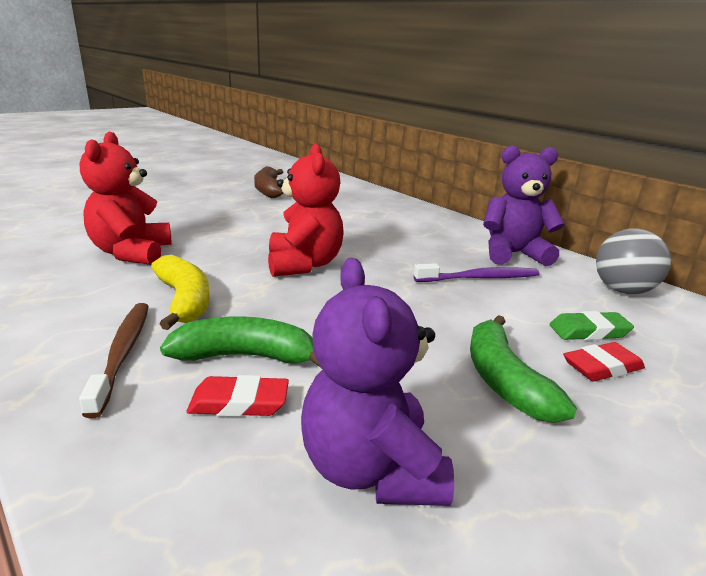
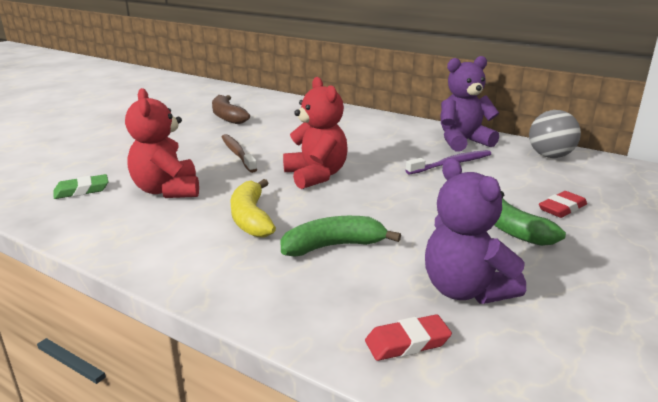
camera: 15 degrees left, 0 degrees up
brown toothbrush [79,303,149,418] -> brown toothbrush moved to [222,134,257,173]
yellow banana [151,255,210,330] -> yellow banana turned 150 degrees counterclockwise [230,179,276,237]
red eraser [186,375,289,417] -> red eraser moved to [365,314,452,361]
green eraser [549,311,634,340] -> green eraser moved to [53,174,109,199]

